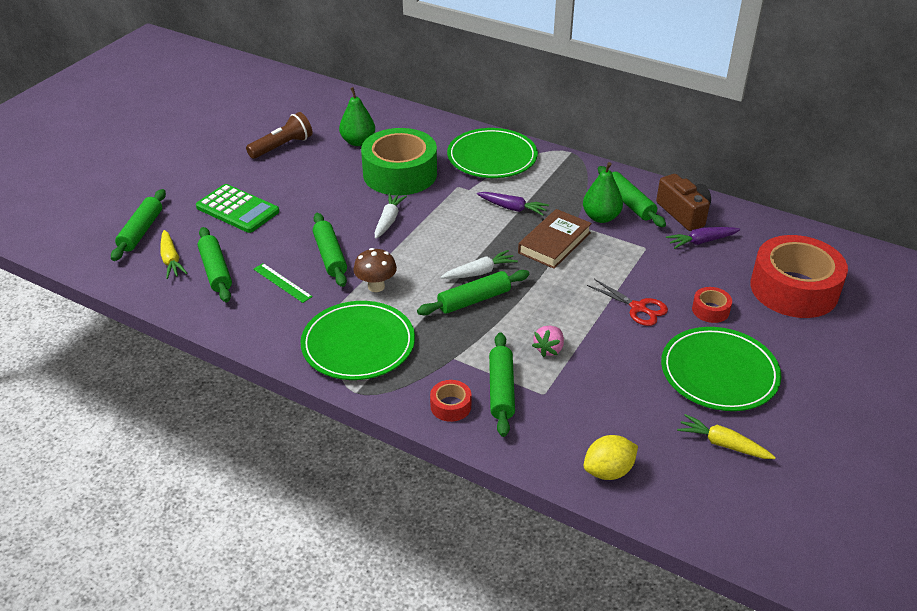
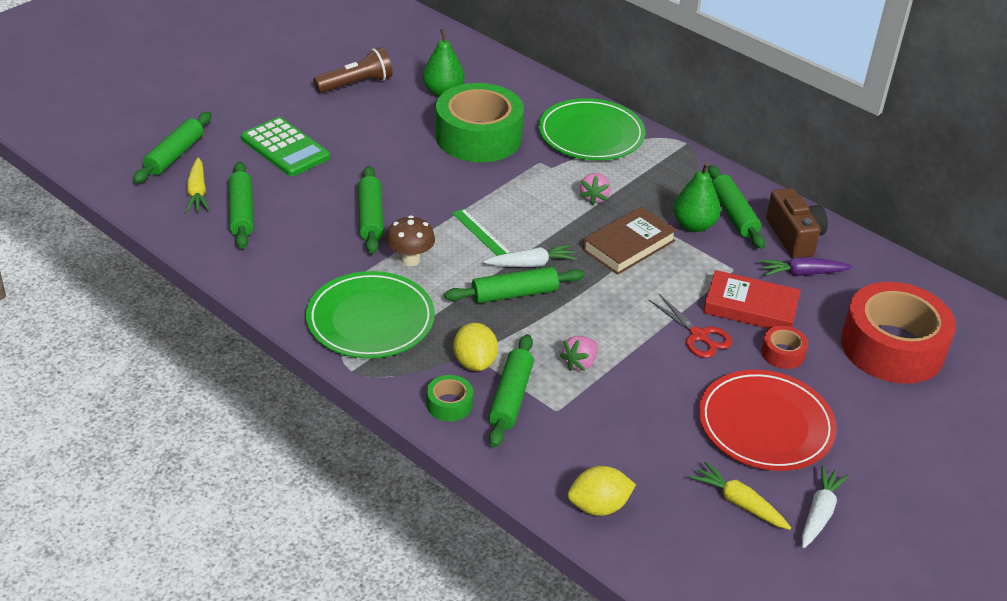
camera: 10 degrees right, 0 degrees up
green ruler [253,263,313,303] -> green ruler moved to [452,209,511,256]
white carrot [375,193,407,239] -> white carrot moved to [802,466,849,548]
red tape [430,380,472,422] -> green tape [427,375,473,421]
purple carrot [477,192,549,216] -> pink strawberry [580,173,611,205]
green plate [661,327,781,411] -> red plate [699,370,837,471]
none -> yellow lemon [454,323,498,371]
none -> red book [703,270,801,329]

